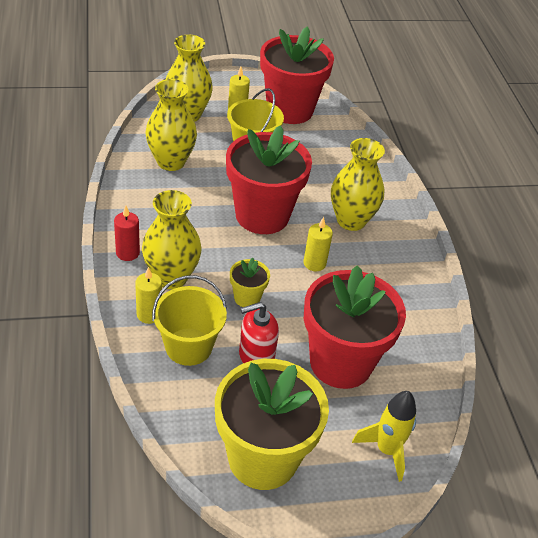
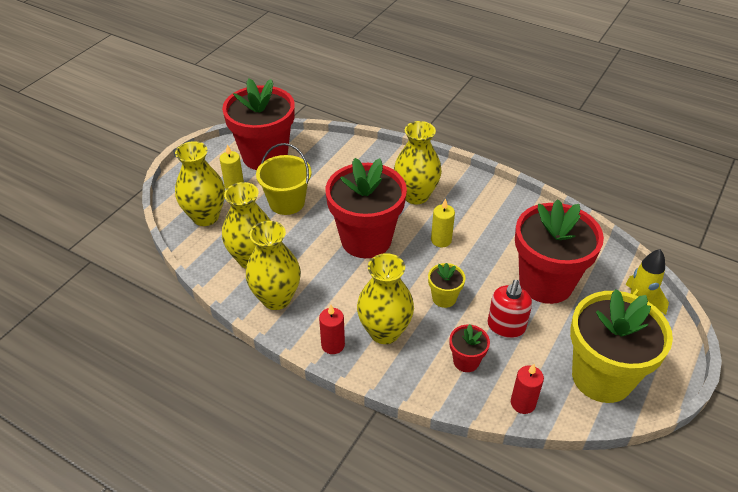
camera: 45 degrees left, 0 degrees up
yellow candle [135,267,162,324] -> none
yellow bucket [152,275,227,366] -> red flower pot [449,324,490,372]
none -> yellow vase [246,221,301,310]
none -> red candle [511,364,544,414]

